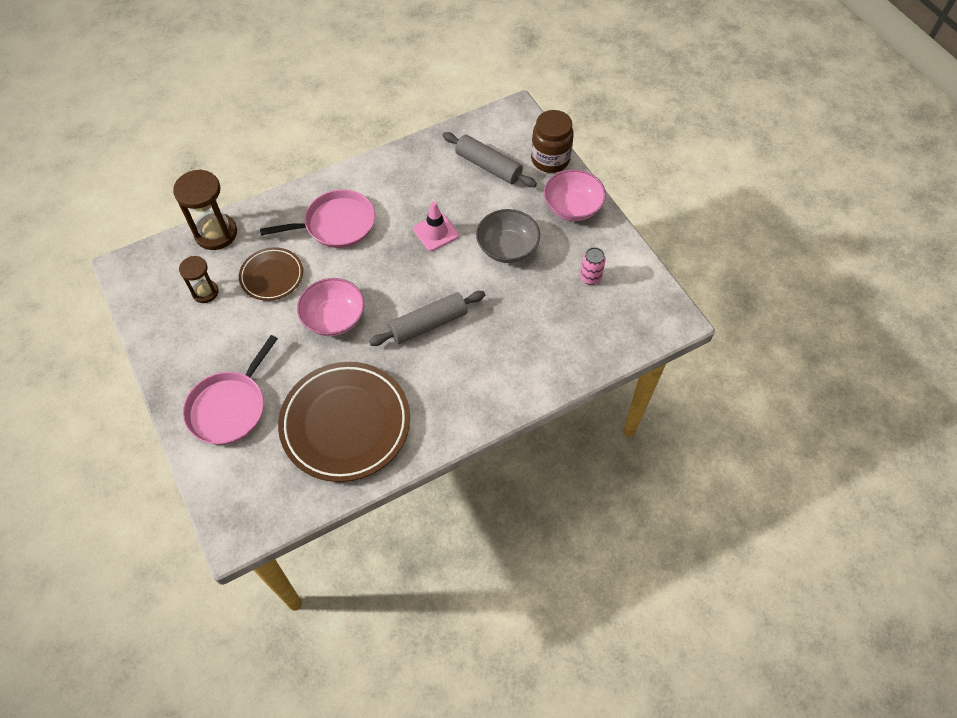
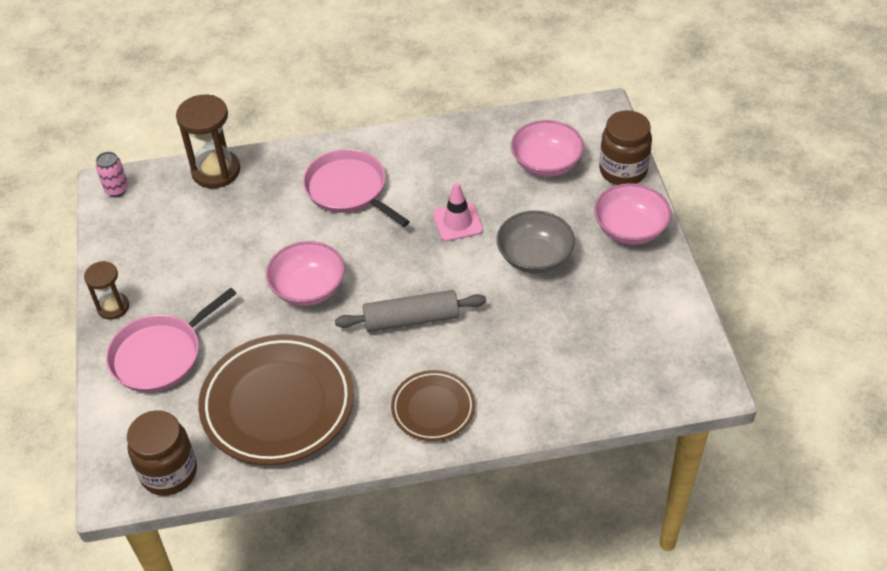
camera: 20 degrees right, 10 degrees down
brown hourglass [179,256,218,303] -> brown hourglass moved to [84,261,129,320]
brown plate [239,247,303,301] -> brown plate moved to [391,370,475,441]
pink pan [260,190,375,248] -> pink pan turned 135 degrees counterclockwise [303,149,410,227]
grey rolling pin [443,132,537,187] -> pink bowl [511,120,584,177]
pink can [580,247,606,285] -> pink can moved to [96,152,128,197]
none -> brown jar [127,410,197,496]

